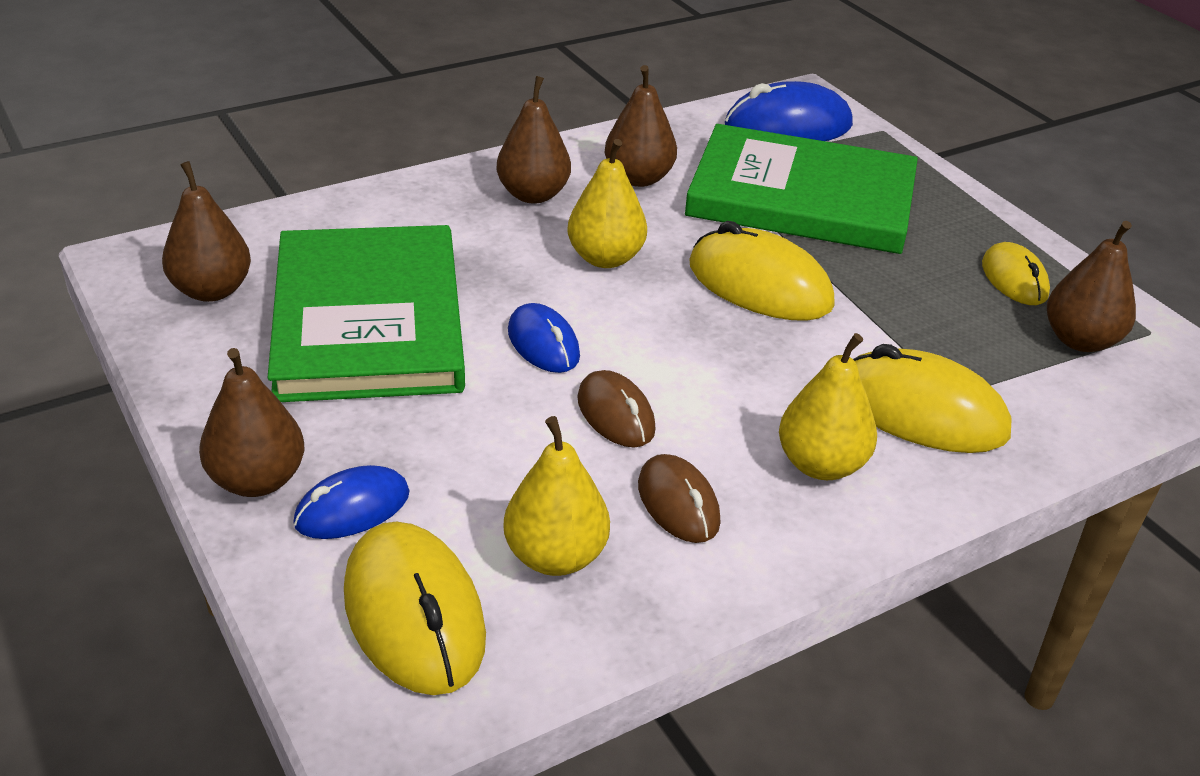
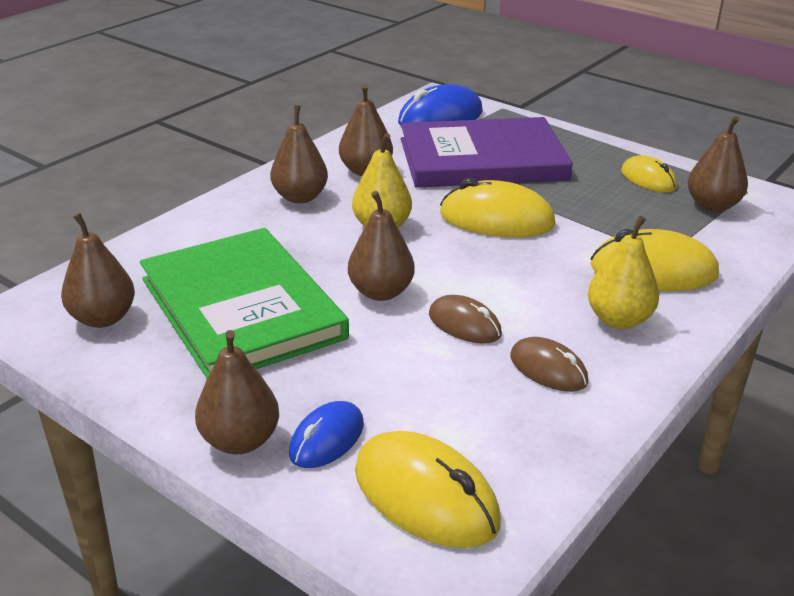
camera: 20 degrees left, 5 degrees down
yellow pear [503,416,610,576] -> none
blue mouse [508,303,580,373] -> brown pear [348,191,415,301]
green book [685,124,918,254] -> purple book [401,117,573,188]

